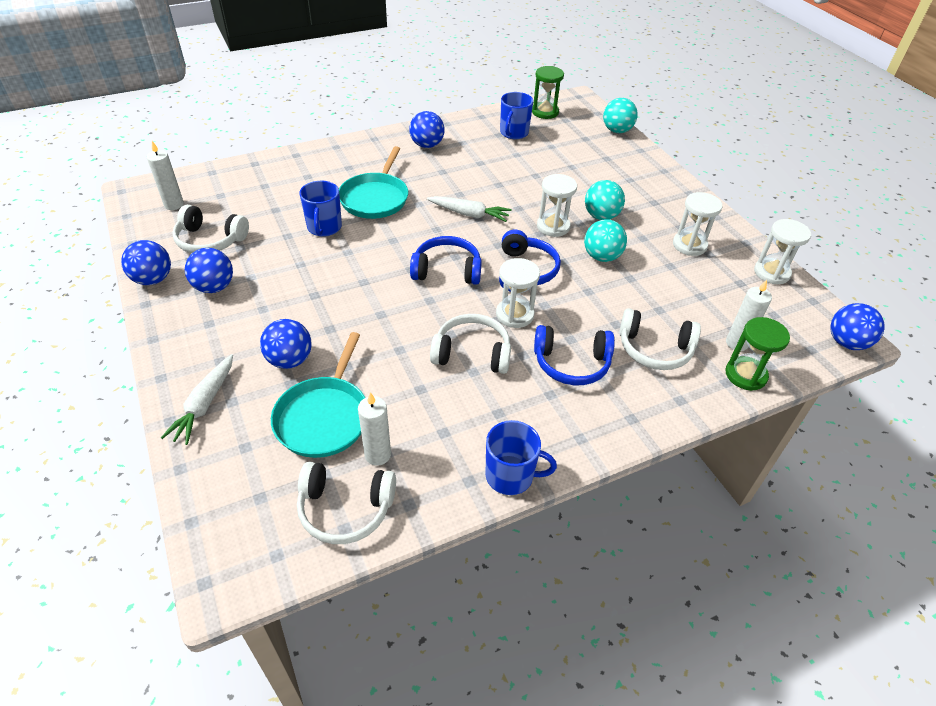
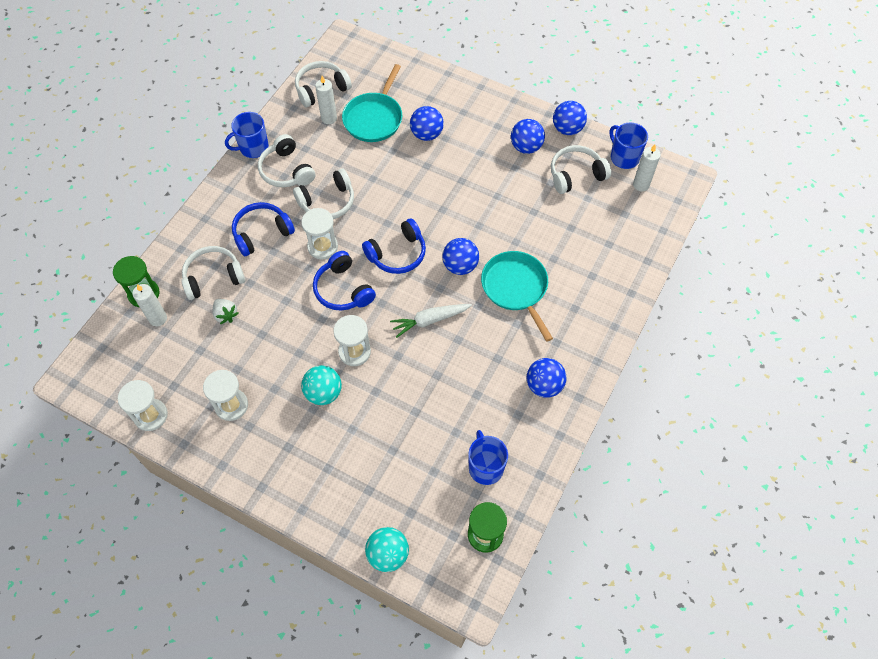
camera: 145 degrees right, 15 degrees up
white carrot [161,354,233,445] -> none
turquoise pan [271,332,365,458] -> turquoise pan turned 135 degrees counterclockwise [342,64,402,142]
blue mug [299,181,342,237] -> blue mug moved to [609,123,648,169]
turquoise ball [584,219,627,262] -> none
blue ball [830,303,885,350] -> blue ball moved to [442,238,479,275]
none -> white strawberry [213,299,238,324]
none -> white headphones [258,134,315,187]

